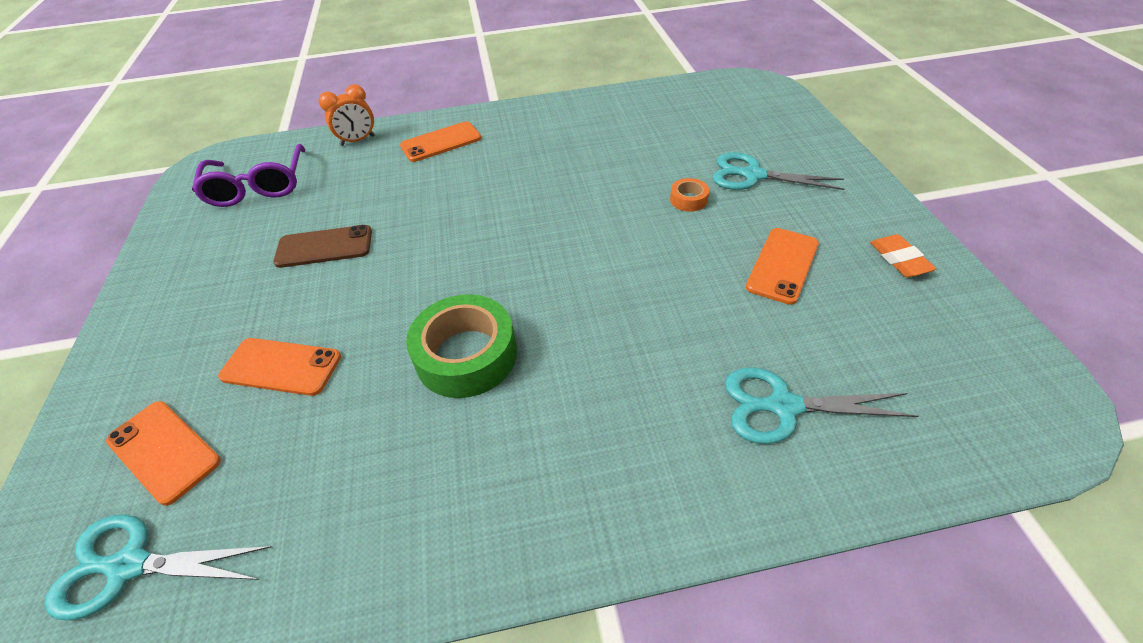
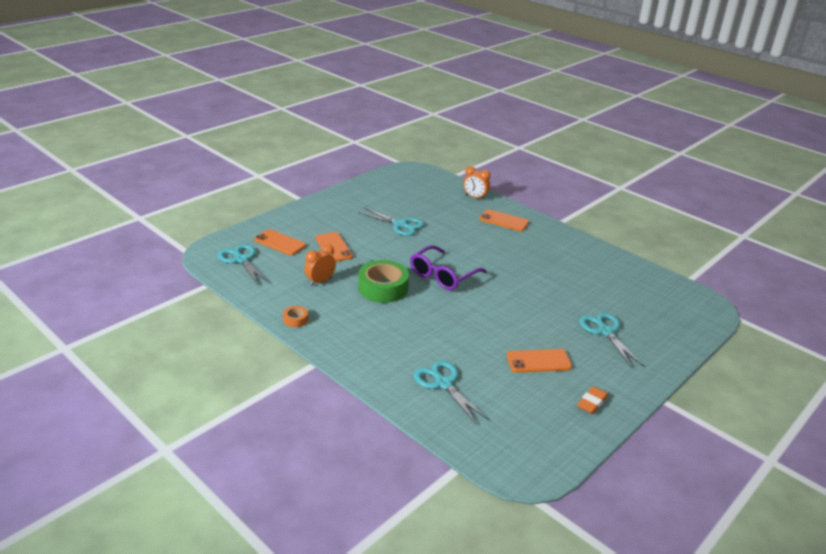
camera: 50 degrees right, 15 degrees down
orange phone [106,401,221,506] -> orange phone turned 60 degrees counterclockwise [254,229,306,255]
purple glasses [192,144,305,207] -> purple glasses moved to [410,245,487,290]
brown phone [273,225,372,268] -> turquoise scissors [358,207,424,236]
orange tape [670,178,709,212] -> orange tape moved to [283,306,308,327]
none -> orange clock [304,244,336,286]

